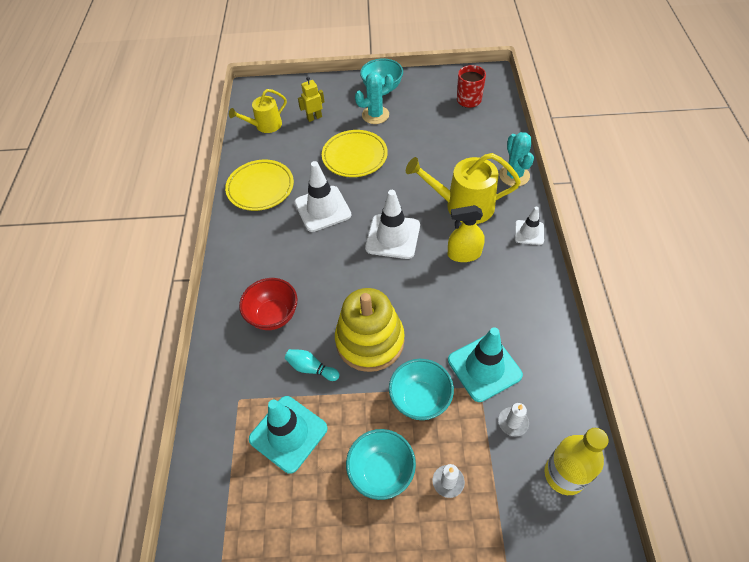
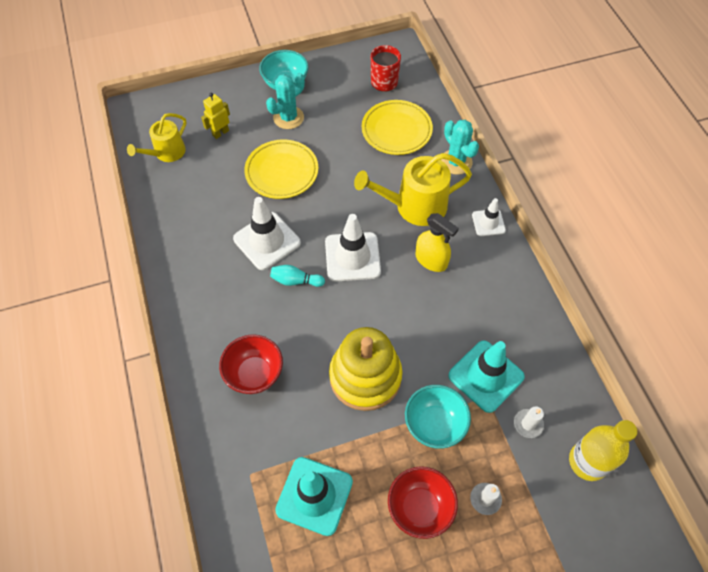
camera: 20 degrees left, 5 degrees up
yellow plate [225,160,294,211] -> yellow plate moved to [362,100,433,155]
turquoise bowling pin [285,349,339,381] -> turquoise bowling pin moved to [270,265,325,287]
turquoise bowl [346,429,416,500] -> red bowl [388,466,458,539]
yellow spray bottle [448,205,485,262] -> yellow spray bottle turned 120 degrees counterclockwise [415,213,459,272]

